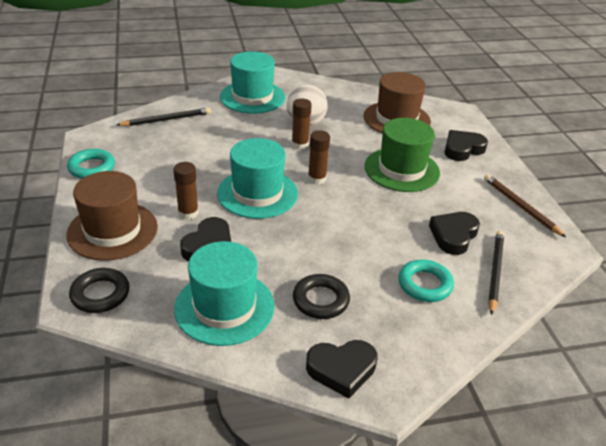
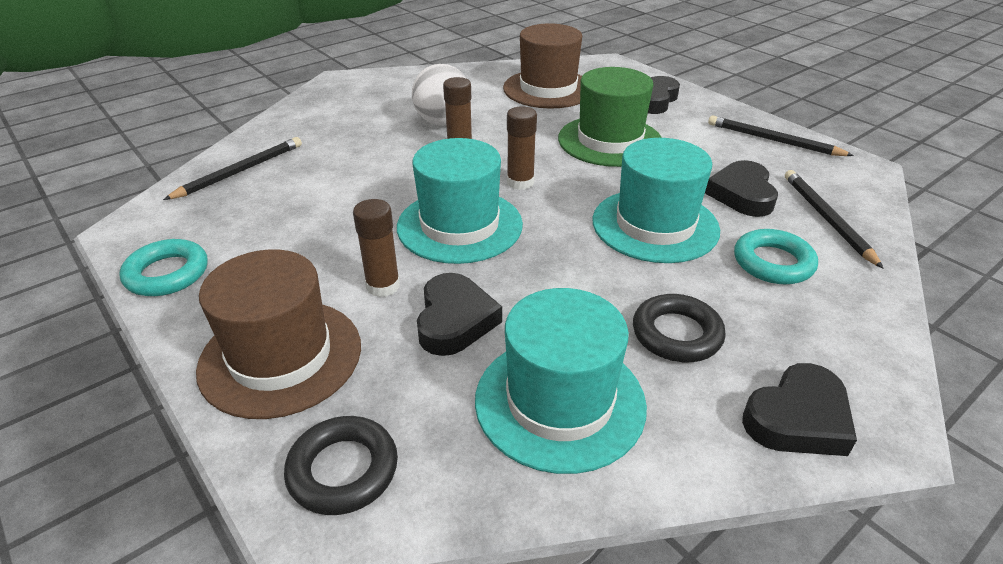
camera: 25 degrees left, 0 degrees up
turquoise hat [220,51,285,114] -> turquoise hat moved to [593,138,720,263]
brown pencil [484,174,566,237] -> black pencil [708,115,854,156]

